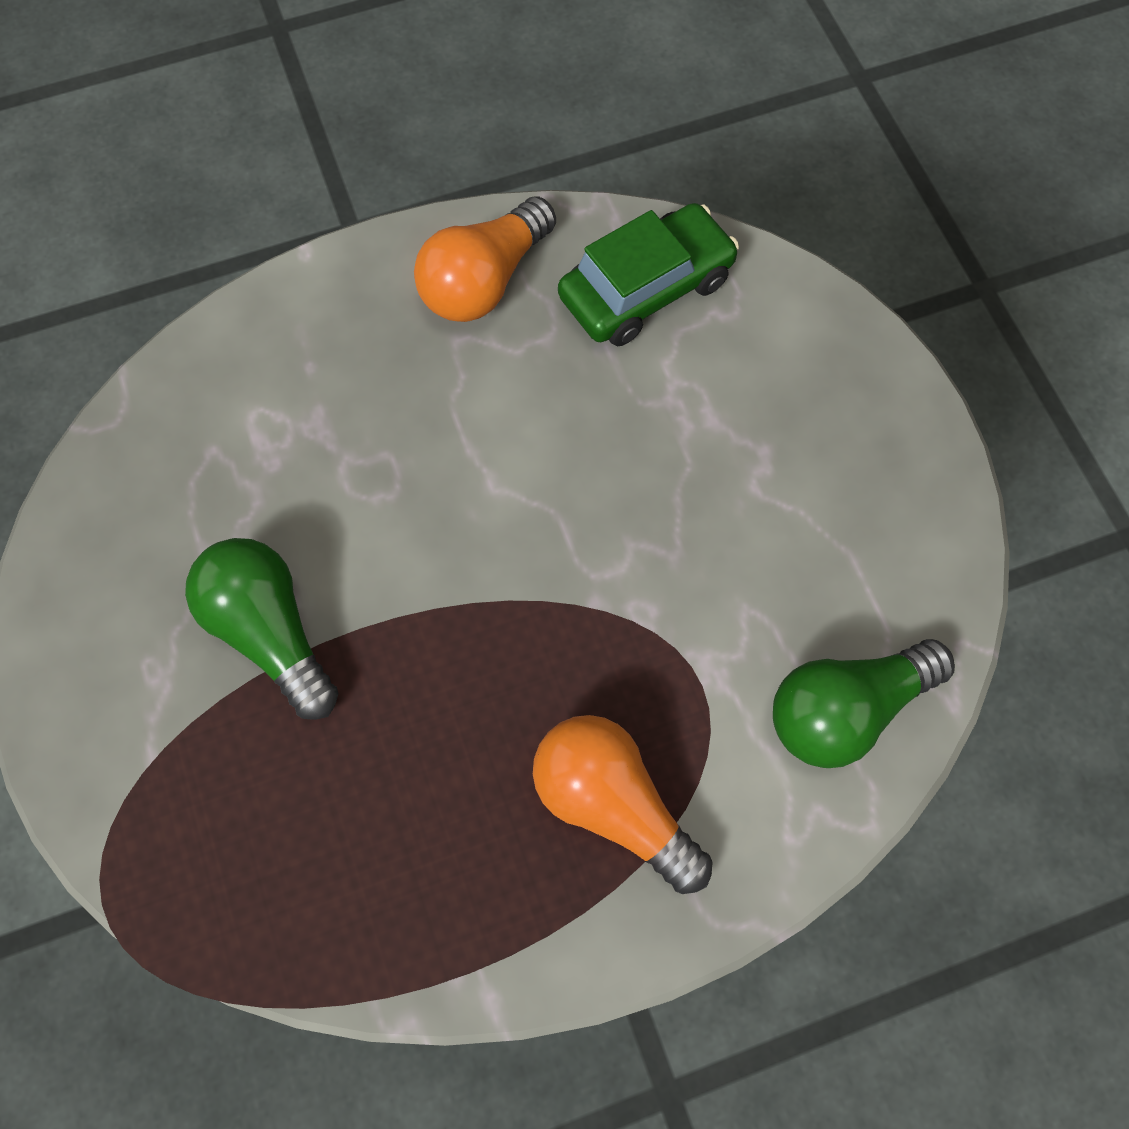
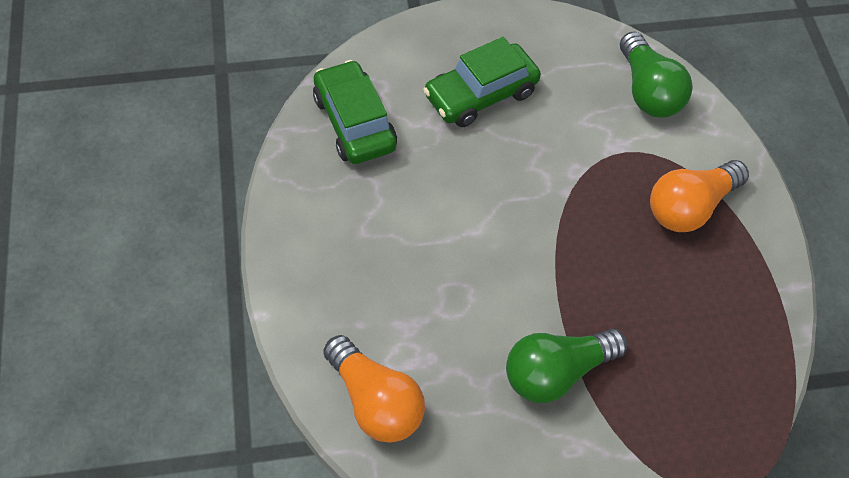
camera: 80 degrees left, 10 degrees down
orange light bulb [414,197,556,322] -> orange light bulb moved to [323,335,425,443]
none -> green car [423,37,541,127]

